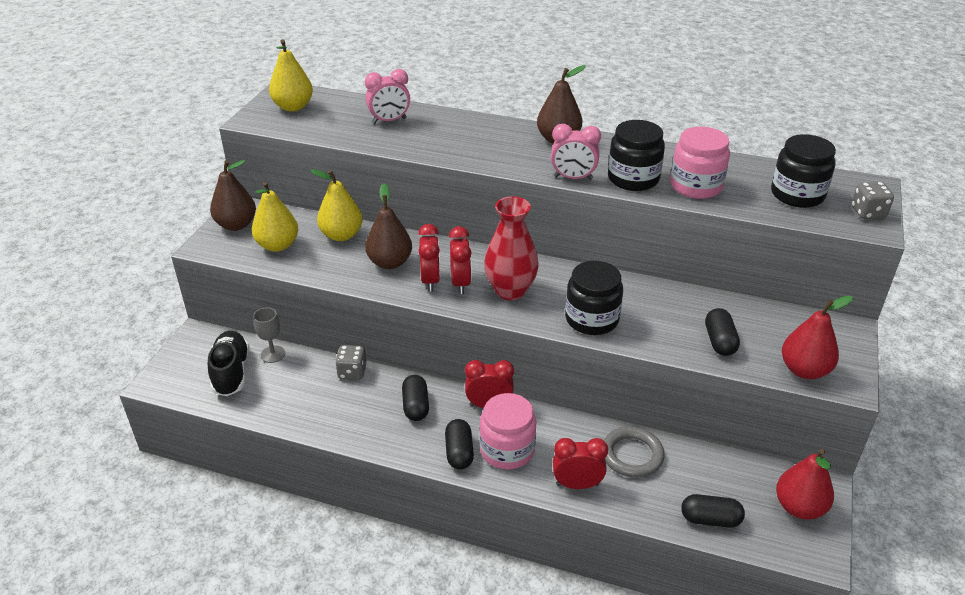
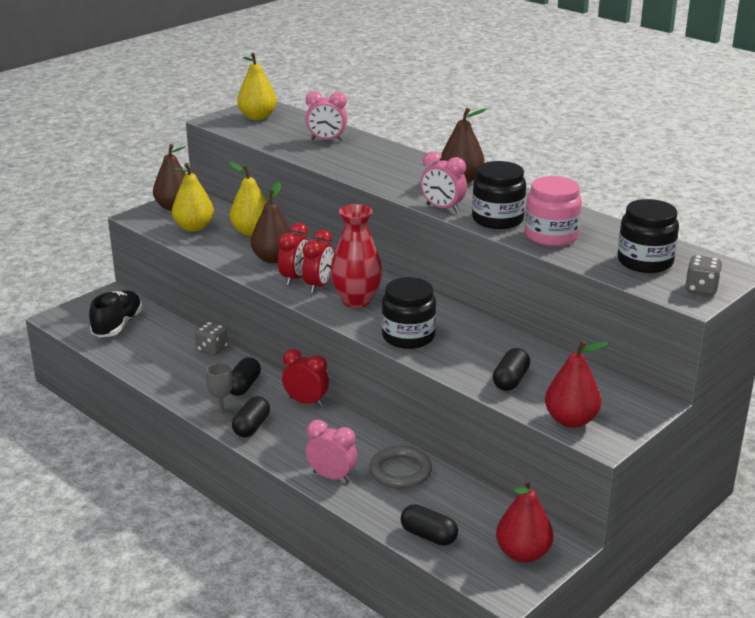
camera: 25 degrees right, 10 degrees down
grey goblet [253,307,285,363] -> grey goblet moved to [206,363,235,423]
pink jar [479,393,536,470] -> none
red clock [553,438,608,489] -> pink clock [306,420,357,483]

